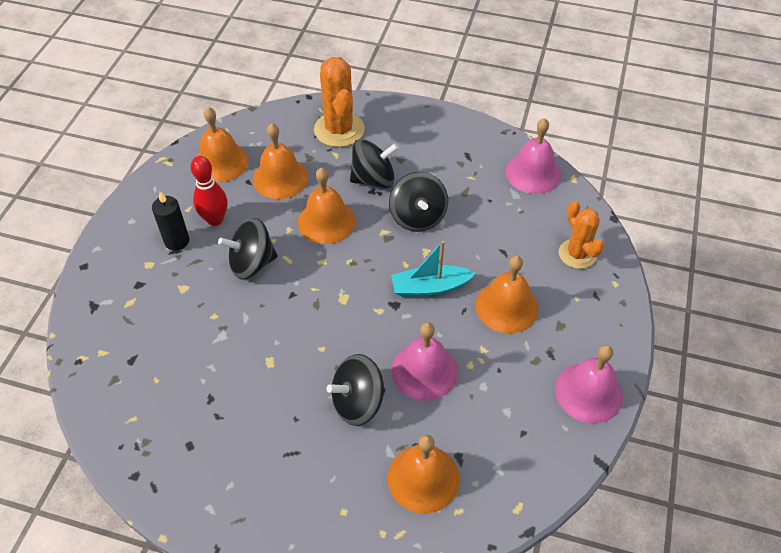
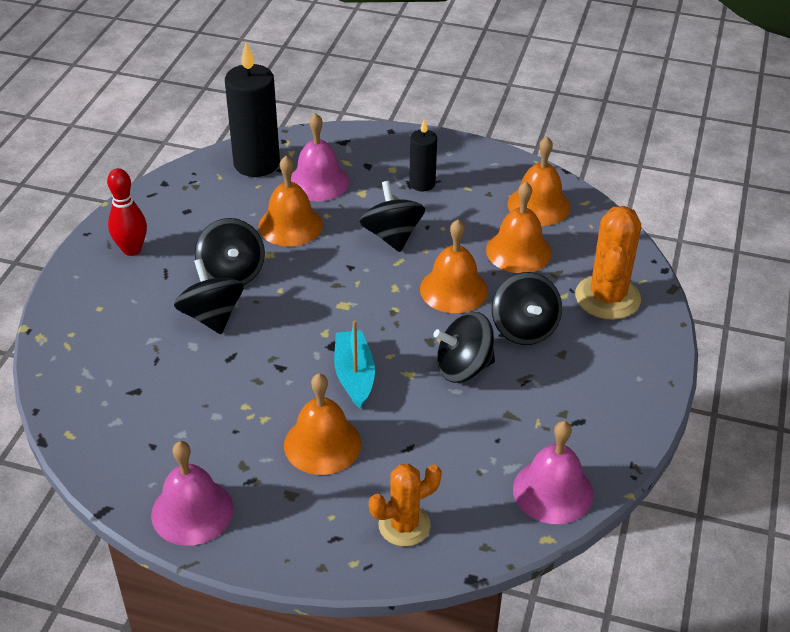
camera: 90 degrees right, 10 degrees down
red bowling pin [190,156,228,226] -> red bowling pin moved to [107,168,147,256]
orange cactus [314,57,365,147] -> orange cactus turned 60 degrees counterclockwise [575,206,641,320]
orange bell [388,435,460,514] -> orange bell moved to [259,156,323,246]
pink bell [392,322,458,401] -> pink bell moved to [291,113,350,201]
none -> black spinning top [195,218,265,285]
none -> black candle [225,42,280,177]

